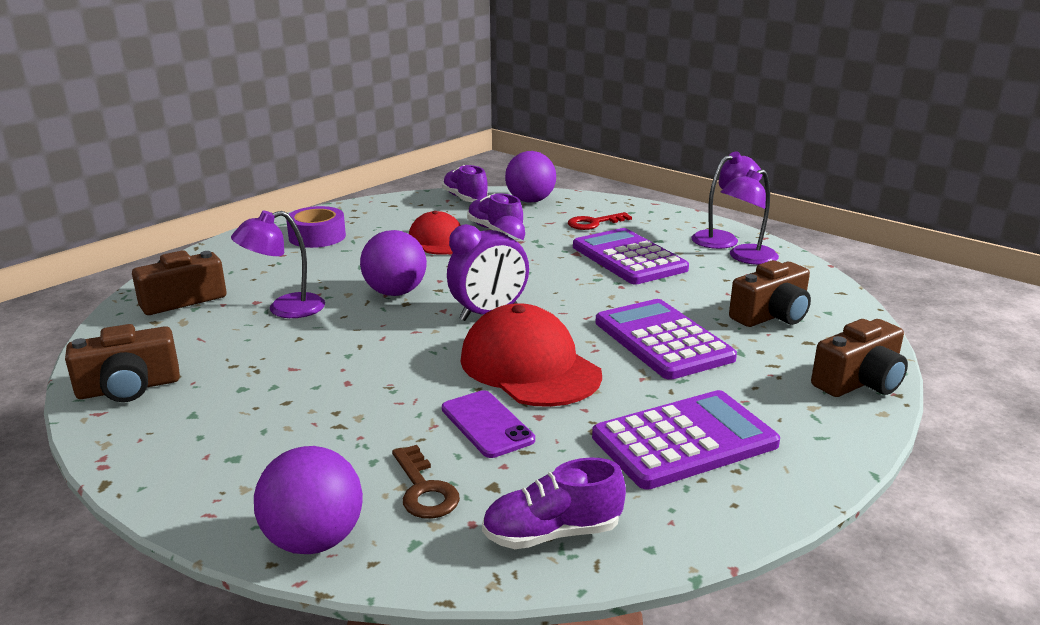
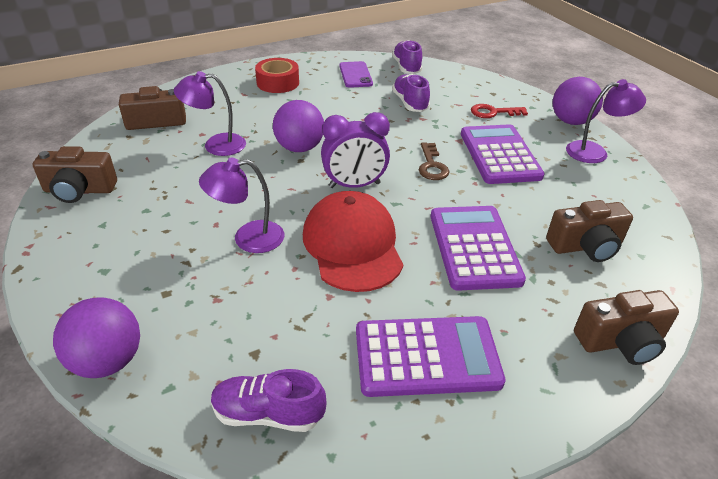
camera: 20 degrees right, 15 degrees up
purple tape [286,206,346,248] -> red tape [255,58,299,93]
brown key [392,445,460,519] -> brown key moved to [419,142,450,180]
red cap [409,211,461,255] -> none
purple phone [442,390,535,458] -> purple phone moved to [339,61,373,88]
purple ball [505,151,556,203] -> purple ball moved to [553,77,603,125]
purple lamp [721,169,779,265] -> purple lamp moved to [199,158,284,253]

